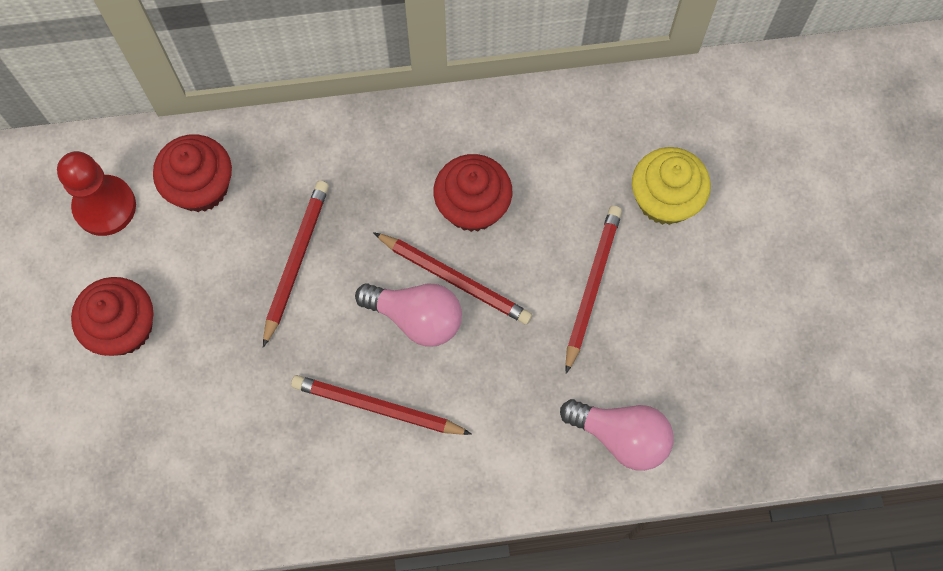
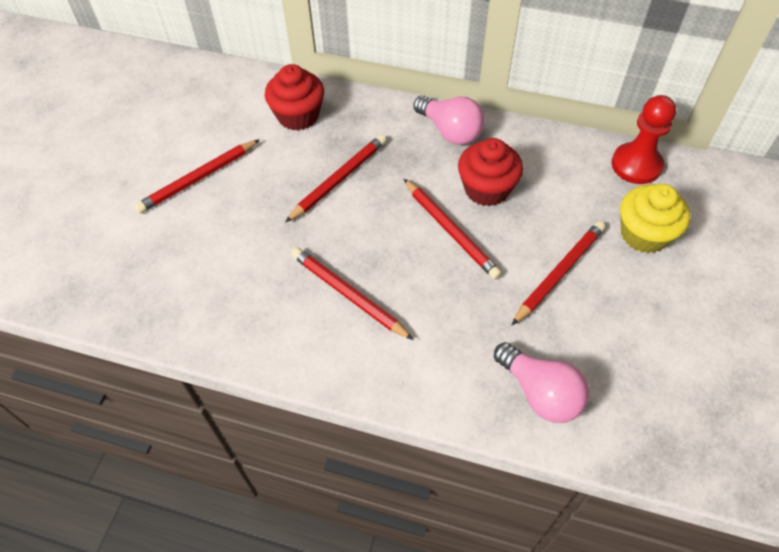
camera: 25 degrees right, 15 degrees down
red pawn [57,151,136,236] -> red pawn moved to [612,95,676,184]
red cupcake [71,277,154,356] -> red pencil [134,139,260,213]
pink light bulb [355,283,462,347] -> pink light bulb moved to [413,95,485,145]

